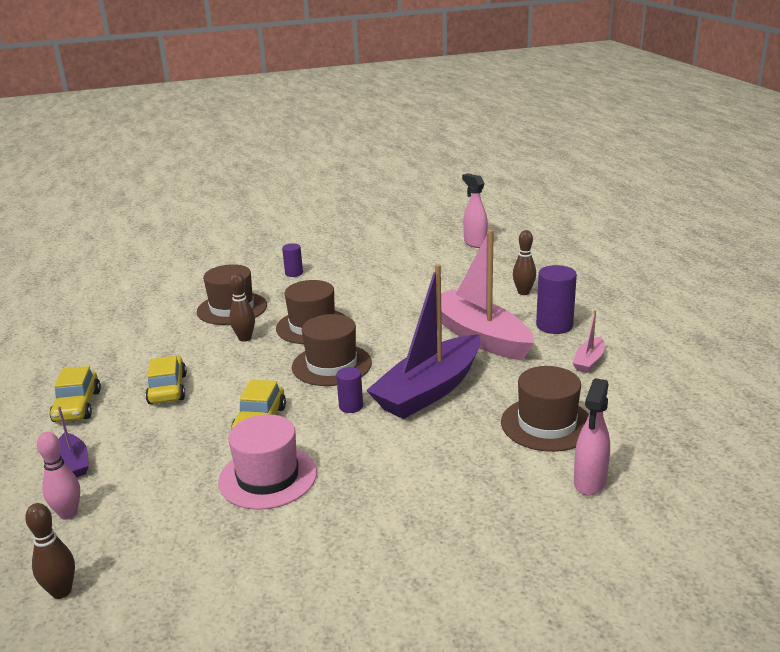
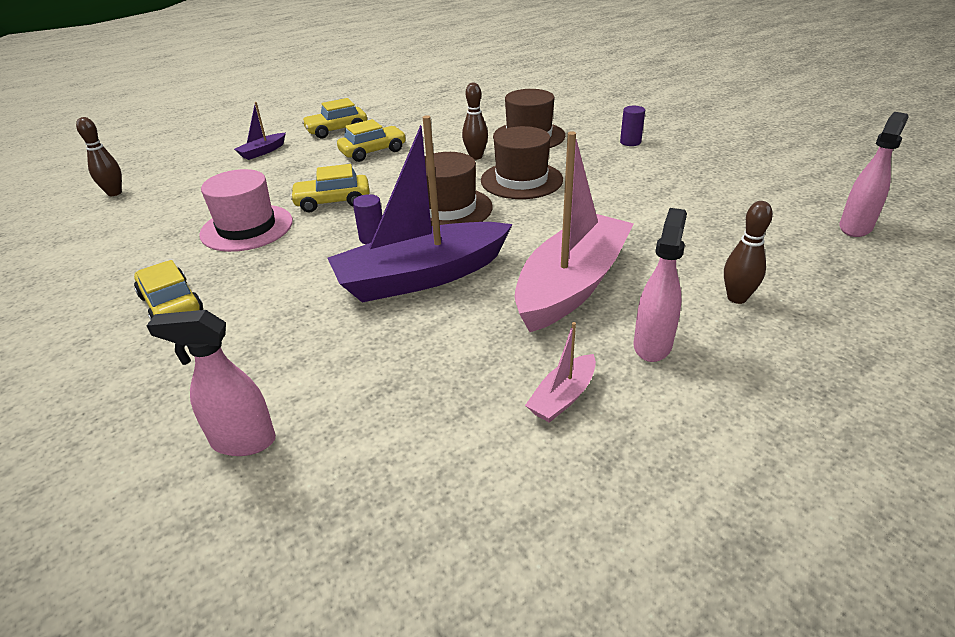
camera: 70 degrees right, 10 degrees up
pink bowling pin [37,432,80,520] -> none
purple boat [366,264,481,419] -> purple boat turned 45 degrees counterclockwise [328,115,513,303]
brown hat [501,366,589,452] -> none
purple cylinder [536,265,577,334] -> pink spray bottle [634,208,687,362]
pink boat [573,310,605,373] -> pink boat turned 60 degrees counterclockwise [525,322,596,423]
none -> yellow car [134,260,203,320]

